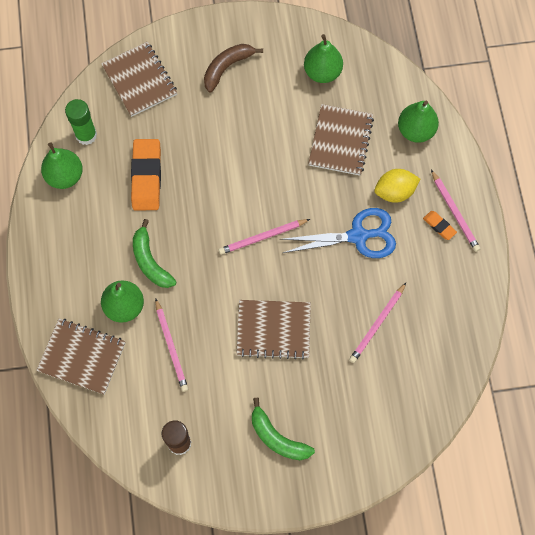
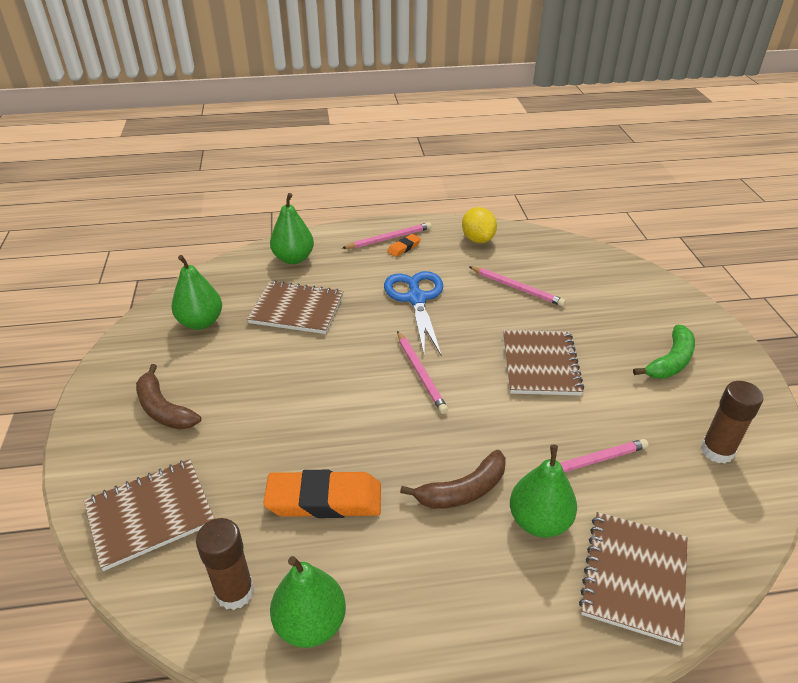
camera: 90 degrees left, 30 degrees down
green glue stick [65,99,97,145] -> brown glue stick [196,518,254,610]
green banana [133,219,177,288] -> brown banana [400,450,506,509]
yellow lemon [374,169,420,203] -> yellow lemon moved to [462,207,497,243]

